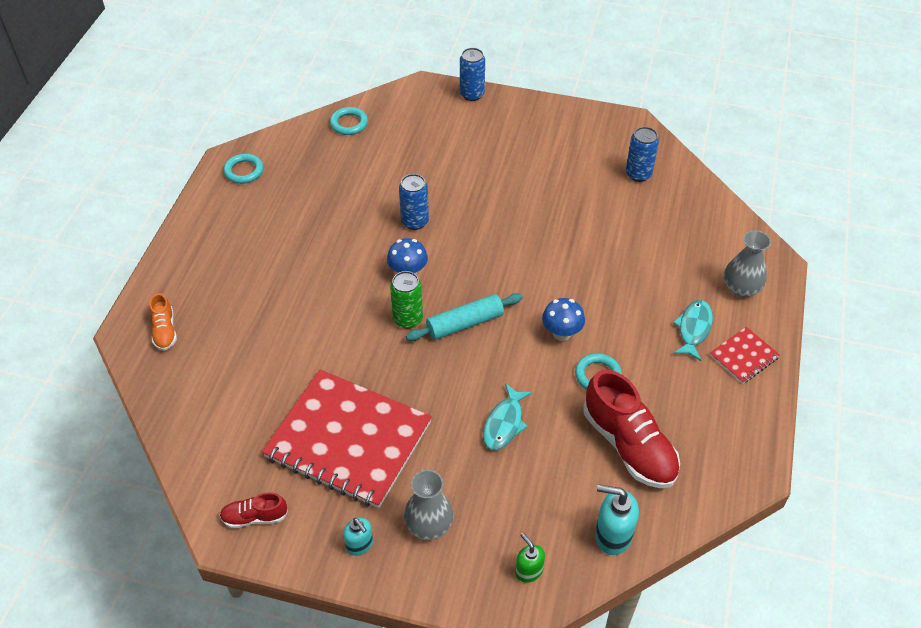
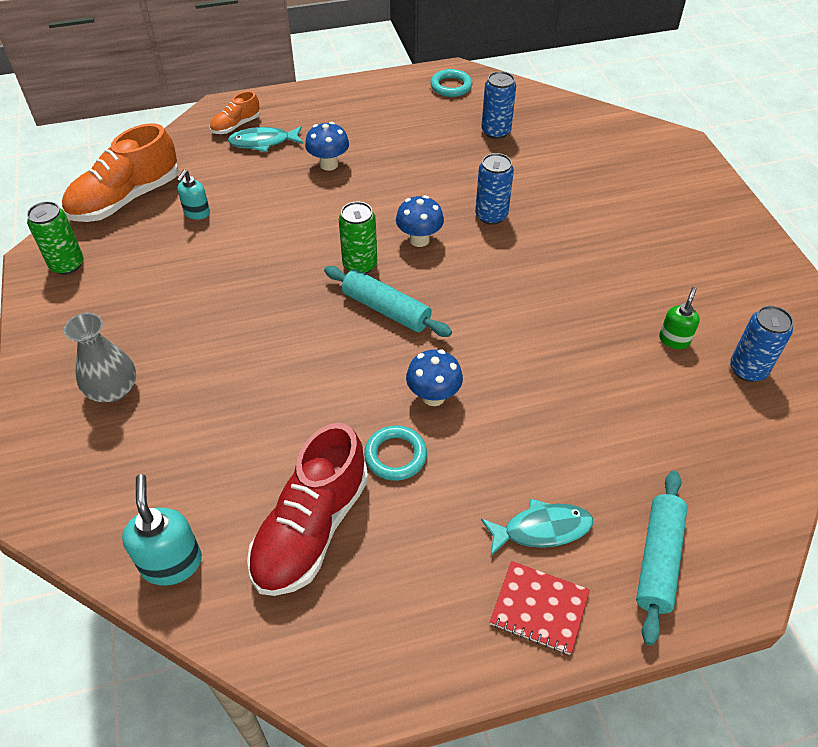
camera: 60 degrees right, 0 degrees up
red shoe [219,492,288,528] -> green can [27,201,84,275]
red notebook [262,369,432,508] -> none
turquoise ring [330,107,368,135] -> none
turquoise soap dispenser [343,518,373,556] -> turquoise soap dispenser moved to [176,170,210,220]
blue can [460,48,485,101] -> blue can moved to [481,71,516,139]
turquoise fish [483,383,532,450] -> turquoise fish moved to [228,126,303,152]
green soap dispenser [515,533,545,583] -> green soap dispenser moved to [659,287,700,349]
grey vase [724,230,771,297] -> turquoise rolling pin [636,471,688,646]
none -> orange shoe [62,123,179,222]
none -> blue mushroom [305,122,349,171]

